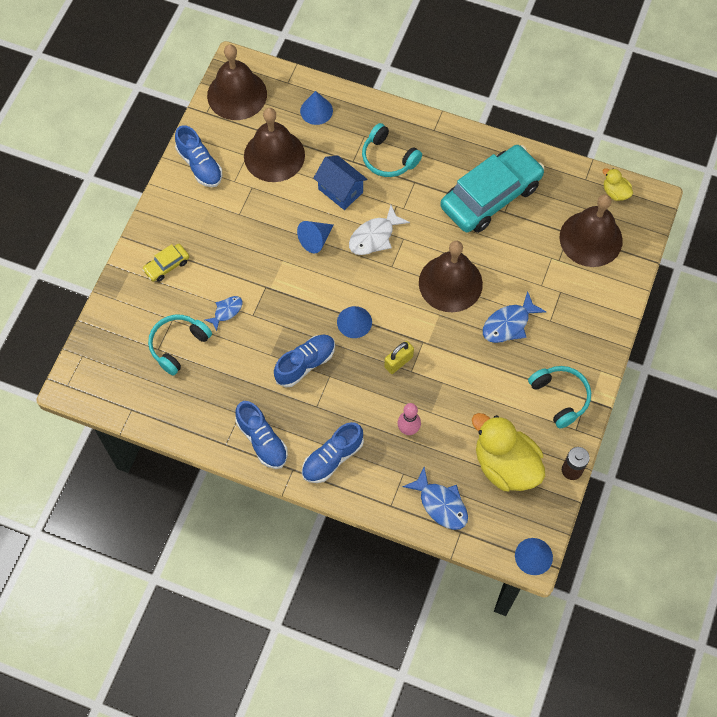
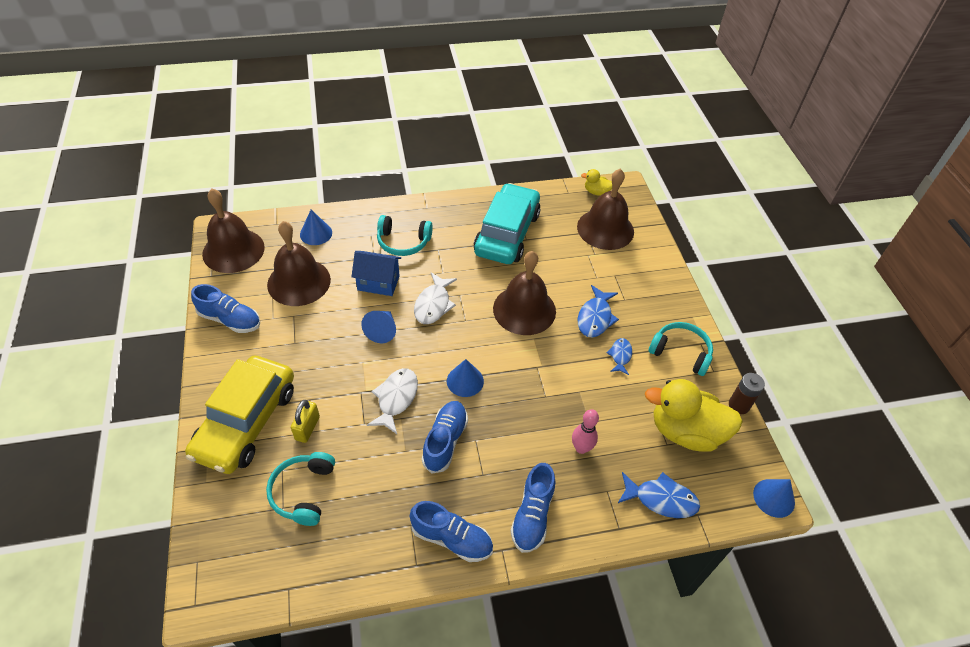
camera: 35 degrees left, 15 degrees down
yellow car [142,244,189,282] -> yellow car [185,356,294,474], size x2.36
blue fish [205,296,243,331] -> blue fish moved to [607,338,632,375]
yellow padlock [384,341,414,374] -> yellow padlock moved to [291,400,320,443]
none -> white fish [367,368,418,434]

